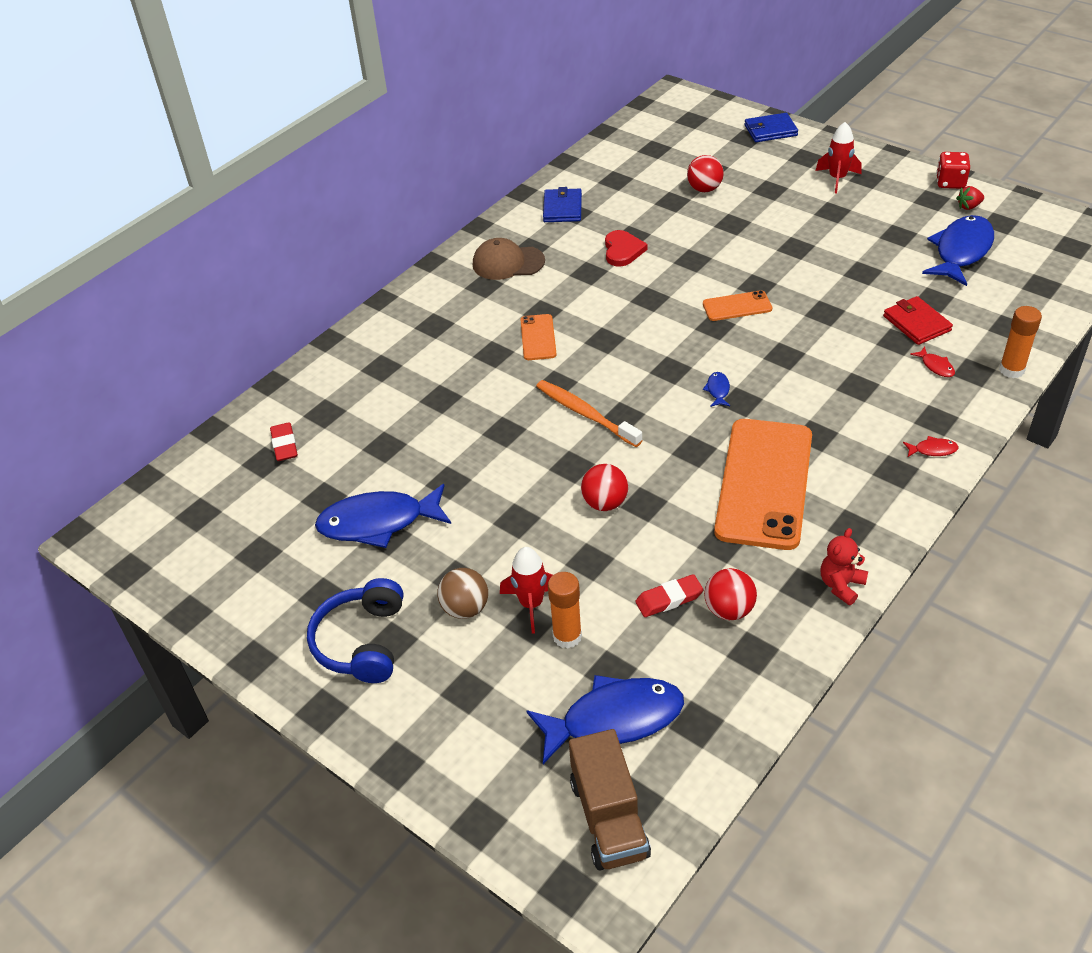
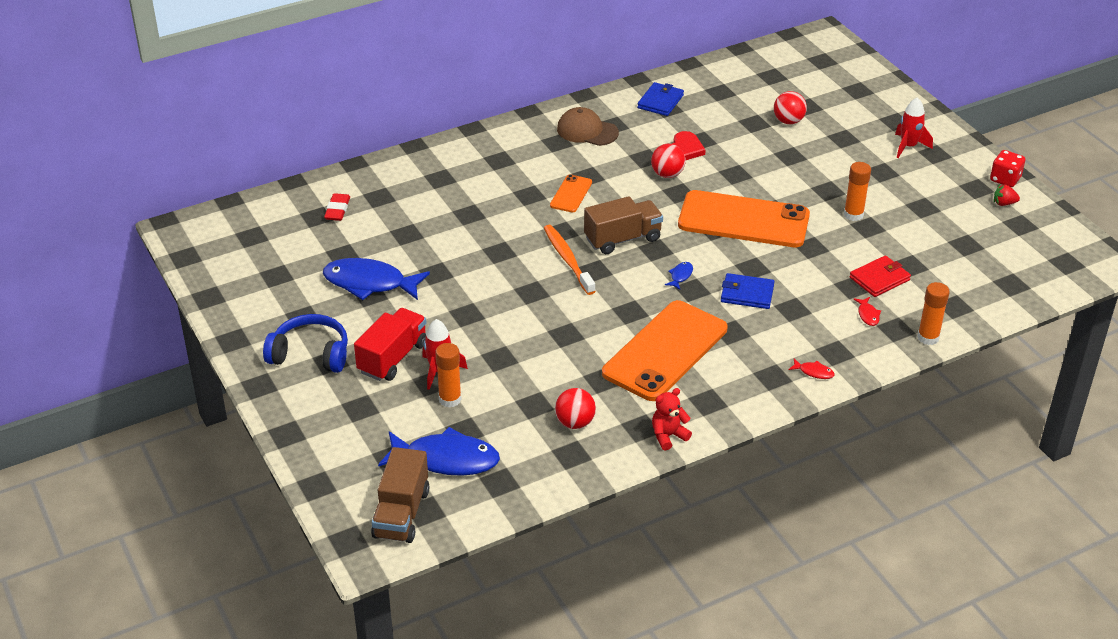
camera: 20 degrees right, 5 degrees down
blue headphones [307,578,403,683] -> blue headphones turned 75 degrees clockwise [263,314,348,373]
brown ball [437,568,488,619] -> red truck [354,308,426,381]
red ball [581,464,628,511] -> red ball moved to [651,144,685,178]
red eraser [635,574,703,617] -> none
orange phone [703,290,772,321] -> orange phone [678,190,810,247], size x2.20
blue wallet [745,113,798,142] -> blue wallet moved to [721,273,775,309]
red wallet [883,296,953,345] -> red wallet turned 60 degrees clockwise [849,255,911,297]
blue fish [922,215,994,286] -> none
none -> brown truck [584,196,663,254]
none -> orange glue stick [844,162,871,221]

